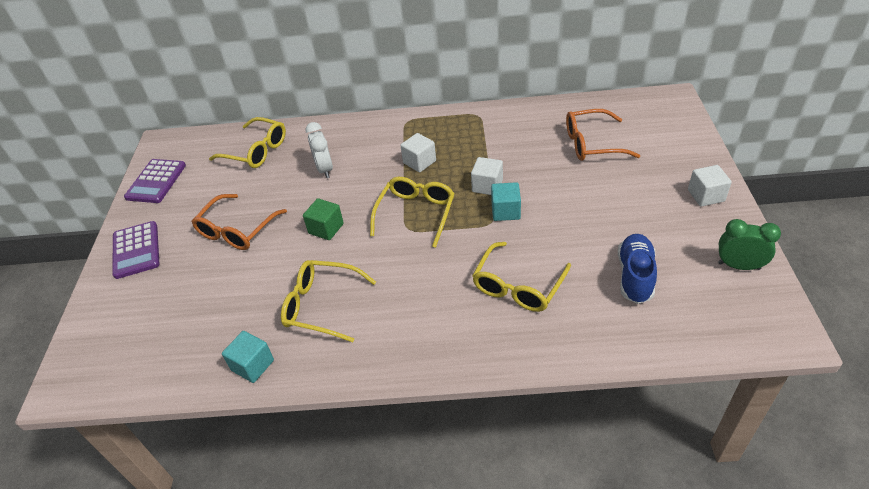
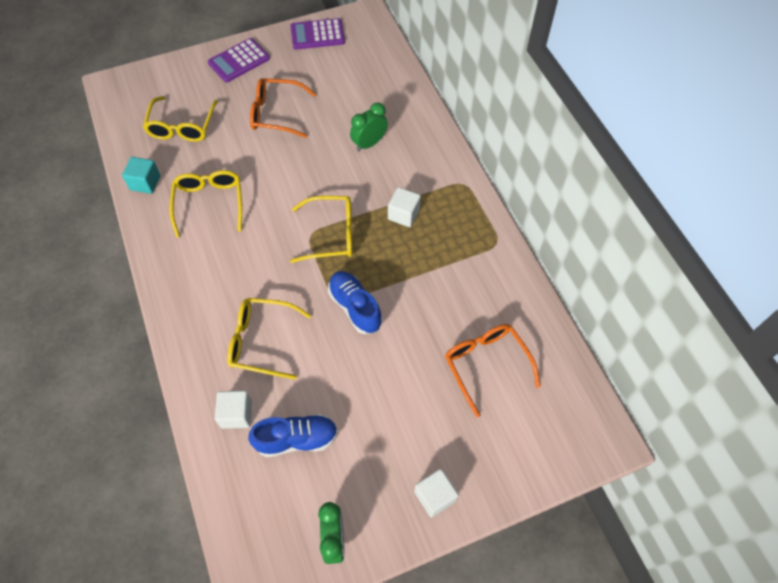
camera: 65 degrees right, 15 degrees up
yellow glasses [209,117,286,168] -> yellow glasses moved to [143,96,218,142]
green cube [303,198,344,240] -> none
white clock [305,122,333,178] -> green clock [350,103,388,151]
white cube [471,157,503,195] -> white cube moved to [215,391,252,429]
turquoise cube [491,182,521,221] -> blue shoe [328,271,382,334]

